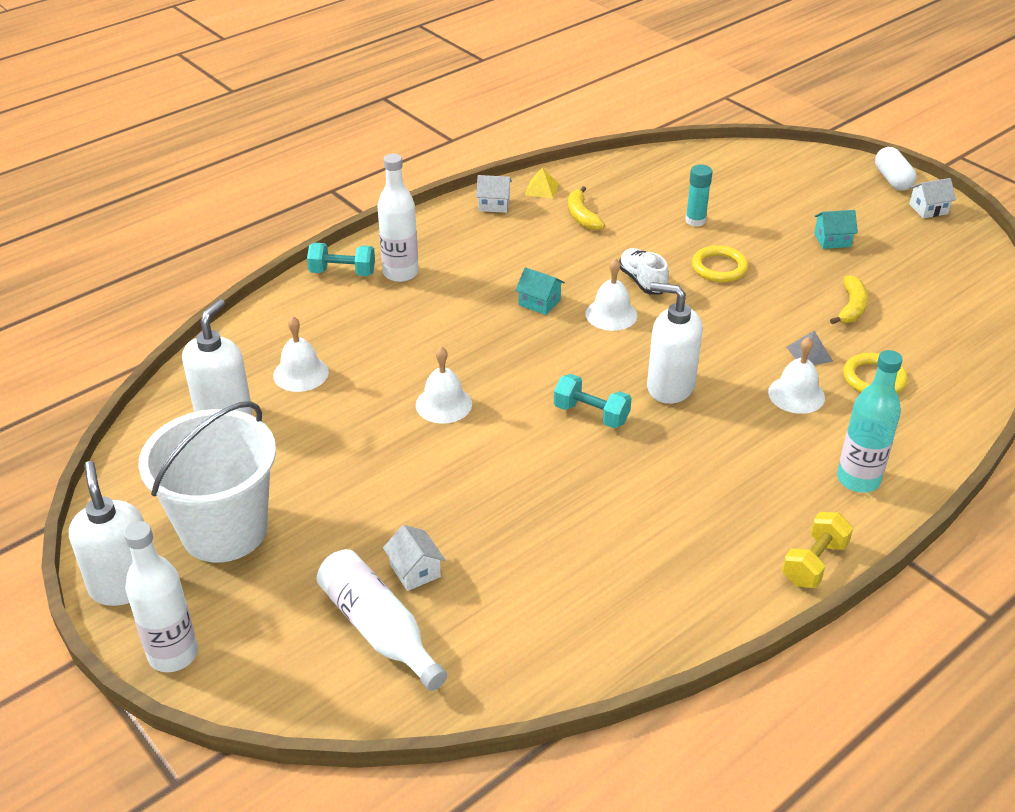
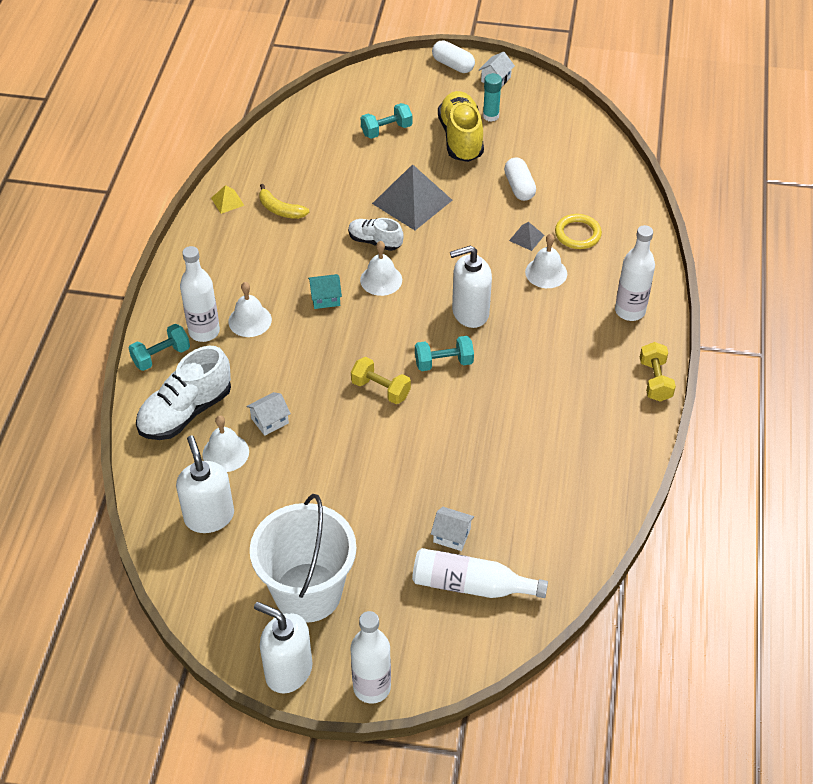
camera: 40 degrees left, 10 degrees up
white bell [416,346,472,424] -> white bell moved to [228,282,272,337]
white house [476,175,512,213] -> white house moved to [246,392,291,436]
turquoise glue stick [685,164,712,227] -> turquoise glue stick moved to [483,73,502,122]
yellow ring [692,245,748,282] -> grey pyramid [372,164,452,230]
turquoise house [814,210,858,249] -> yellow shoe [438,91,484,162]
yellow banana [830,275,868,324] -> white capsule [504,157,536,201]
turquoise bottle [837,350,903,493] -> white bottle [615,225,655,321]
none -> white shoe [136,346,231,440]
none -> yellow dumbbell [351,357,411,404]
none -> turquoise dumbbell [361,103,412,139]

